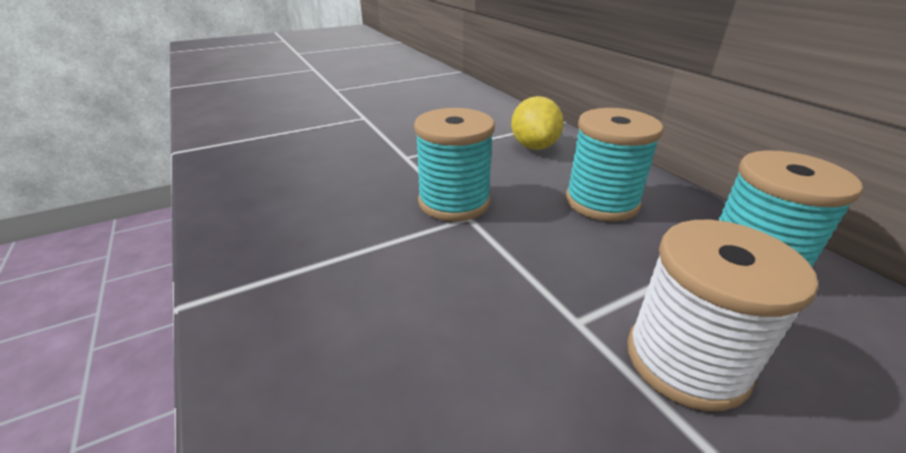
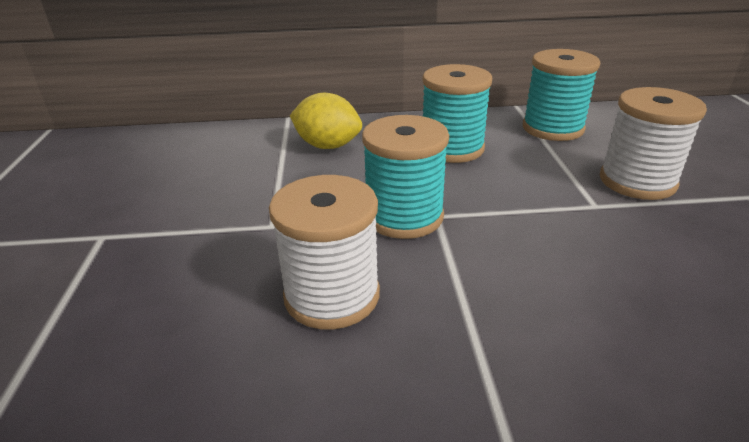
camera: 65 degrees left, 0 degrees up
none -> white spool [269,175,380,330]

